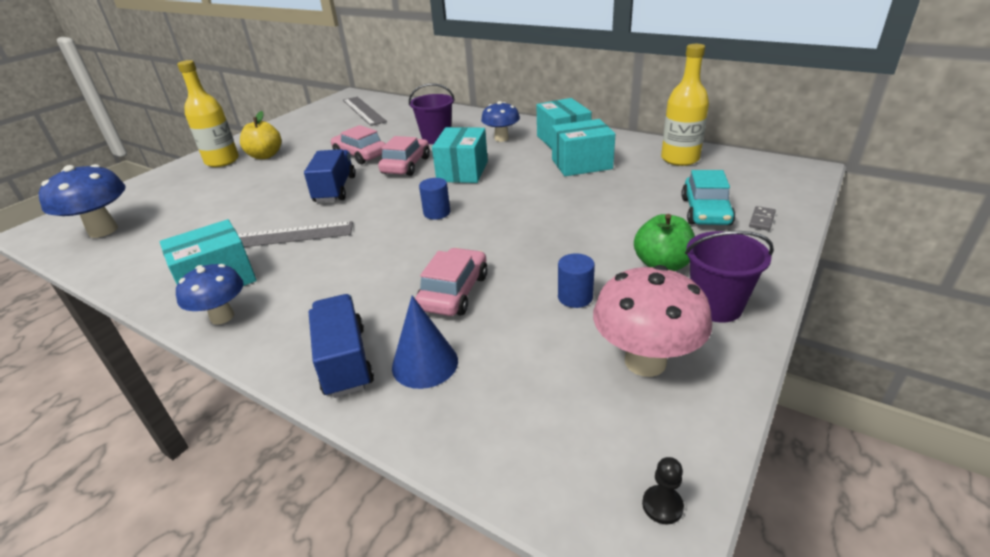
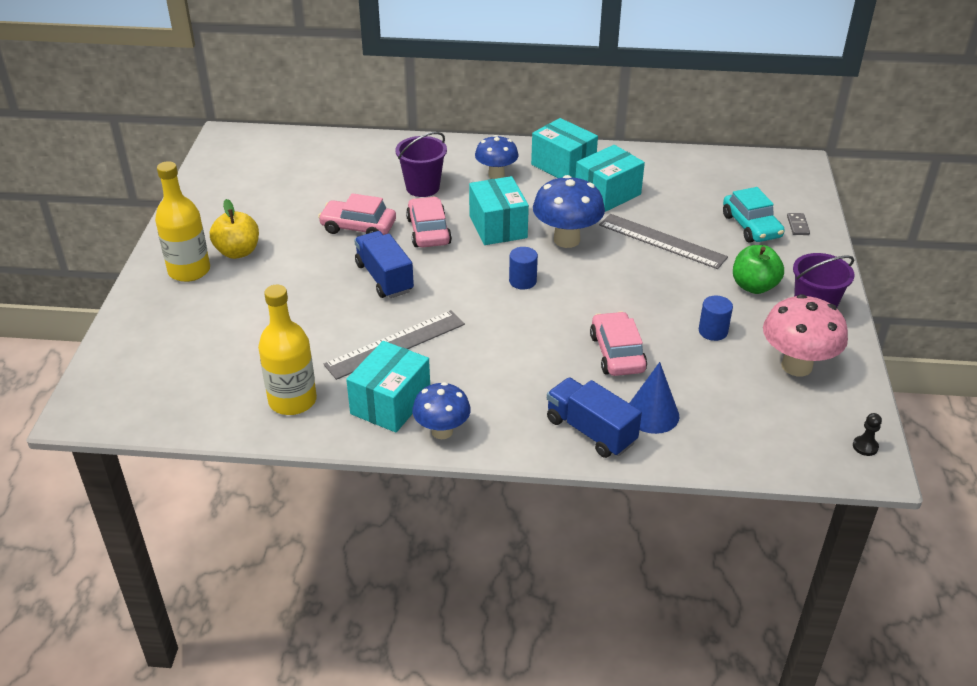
camera: 30 degrees left, 5 degrees up
blue mushroom [38,164,126,238] -> blue mushroom moved to [533,175,605,248]
grey ruler [343,97,387,126] -> grey ruler moved to [599,214,728,269]
yellow bottle [661,44,709,166] -> yellow bottle moved to [258,285,317,415]

